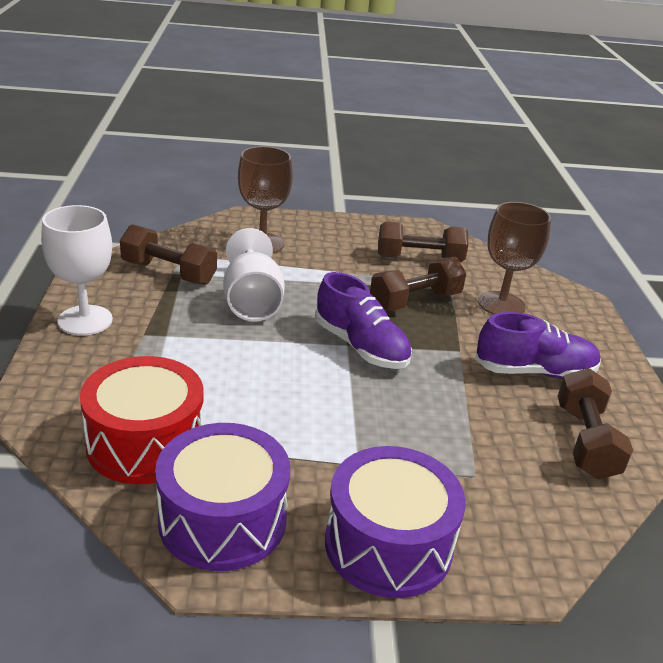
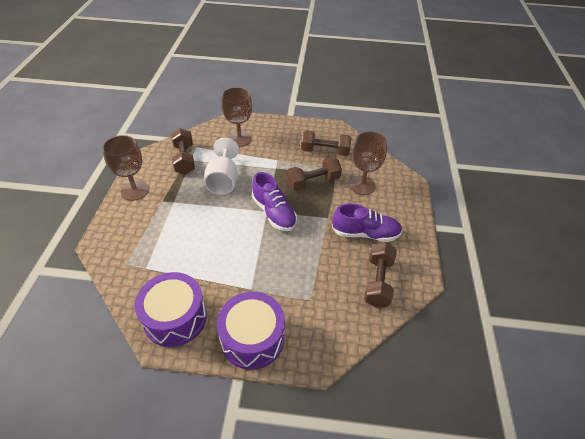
camera: 10 degrees right, 15 degrees up
white goblet [41,205,113,336] -> brown goblet [102,135,149,201]
red drum [80,356,203,484] -> none
brown dumbbell [120,224,217,285] -> brown dumbbell turned 45 degrees clockwise [171,128,195,175]

